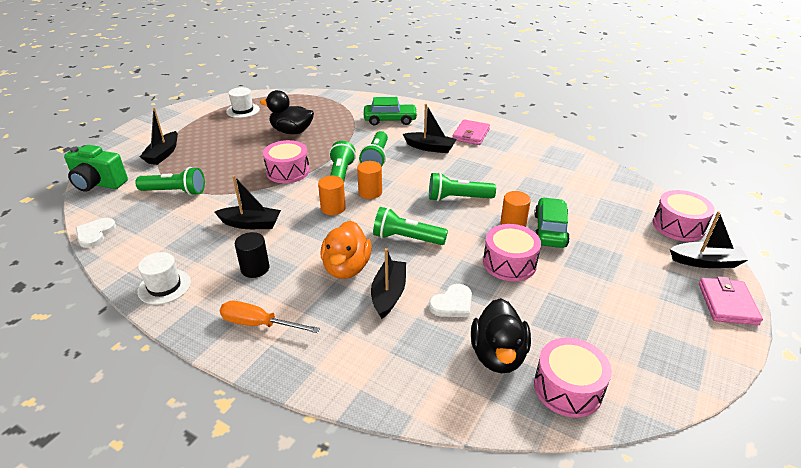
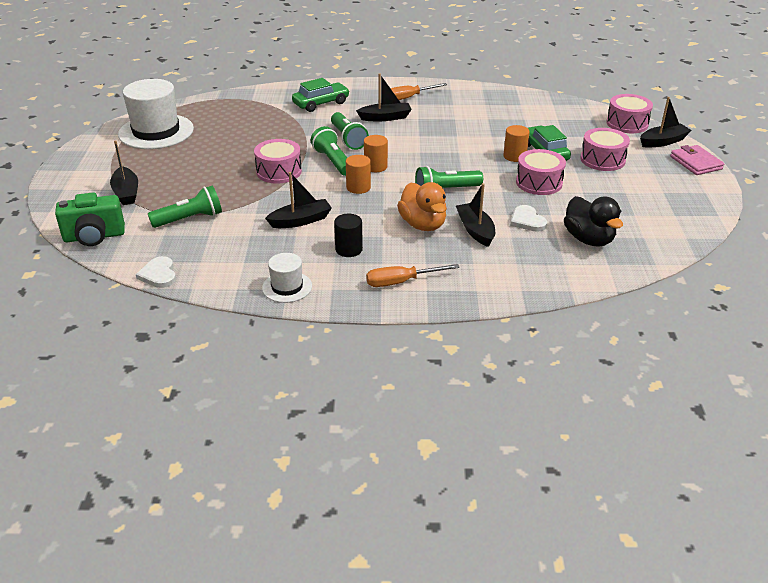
camera: 30 degrees left, 0 degrees up
white hat [226,87,260,118] -> white hat [118,79,194,149], size x1.95
black duck [260,90,314,134] -> none
green flashlight [429,172,496,201] -> none
white heart [429,284,472,317] -> white heart turned 135 degrees clockwise [510,205,547,232]
pink wallet [453,119,490,145] -> orange screwdriver [391,83,447,100]
pink drum [534,338,612,418] -> pink drum moved to [580,128,630,171]

